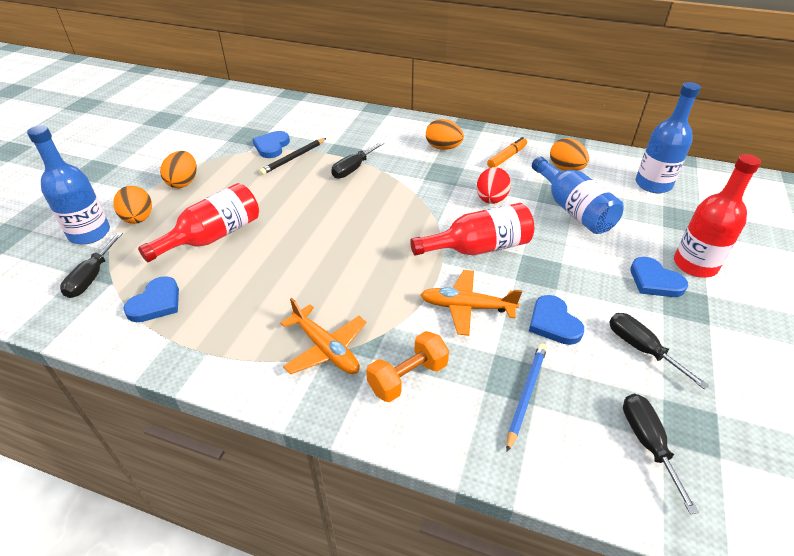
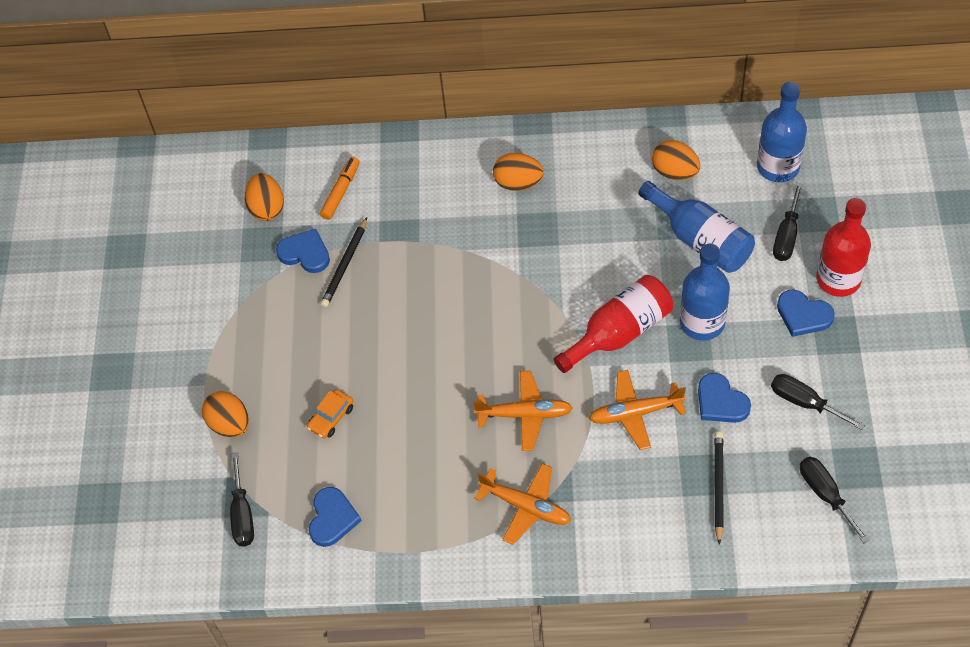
camera: 15 degrees left, 15 degrees up
blue bottle [27,125,110,245] -> blue bottle moved to [680,244,730,341]
red bottle [138,183,259,262] -> orange car [307,389,353,438]
orange egg [160,151,196,188] -> orange egg moved to [245,173,284,221]
blue heart [253,131,290,158] -> blue heart turned 120 degrees clockwise [276,229,330,273]
black screwdriver [331,142,384,179] -> black screwdriver moved to [773,182,803,261]
orange dumbbell [366,331,449,402] -> none
red egg [477,167,511,204] -> none
orange marker [487,137,527,168] -> orange marker moved to [320,157,360,220]
blue pencil [506,343,547,452] -> black pencil [714,432,724,545]
none -> orange plane [473,371,573,451]

